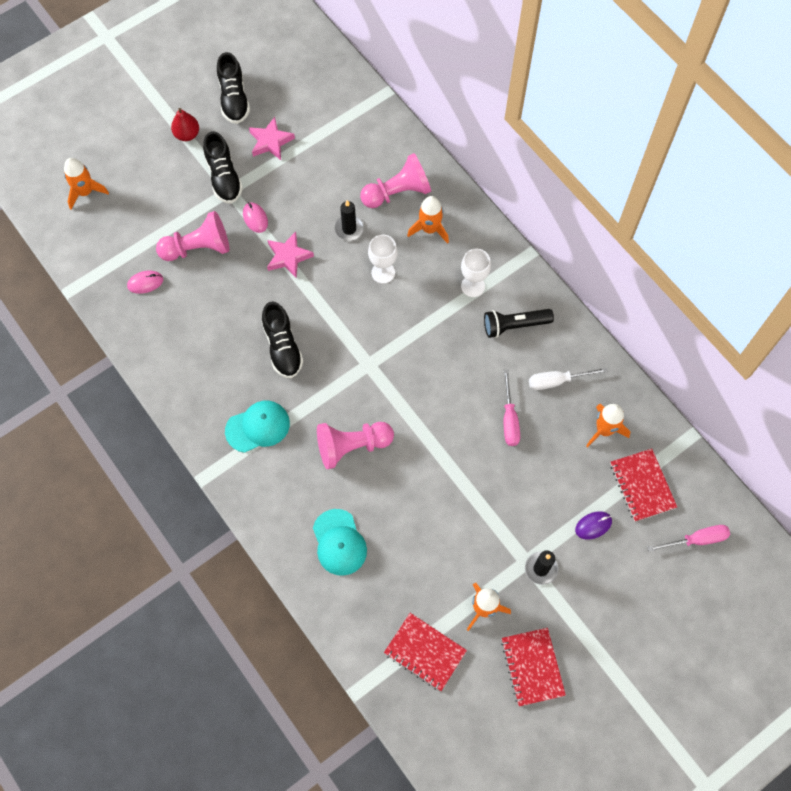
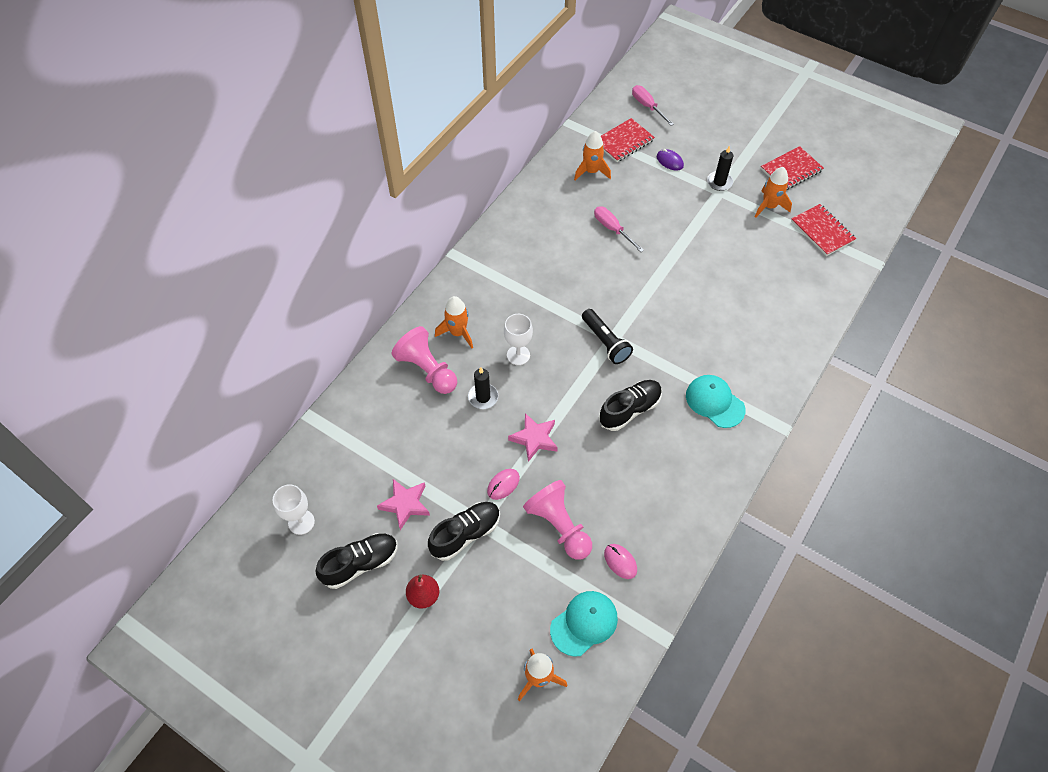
camera: 110 degrees left, 10 degrees down
turquoise cap [313,509,367,576] -> turquoise cap moved to [550,591,618,657]
pink pawn [317,422,394,469] -> none
red notebook [384,613,467,691] -> red notebook turned 45 degrees counterclockwise [791,204,856,256]
white goblet [461,249,491,297] -> white goblet moved to [273,484,315,535]
black flashlight [484,309,554,338] -> black flashlight moved to [582,309,633,364]
pink screwdriver [504,369,520,446] -> pink screwdriver turned 105 degrees counterclockwise [594,207,644,252]
white screwdriver [529,367,607,390] -> none

